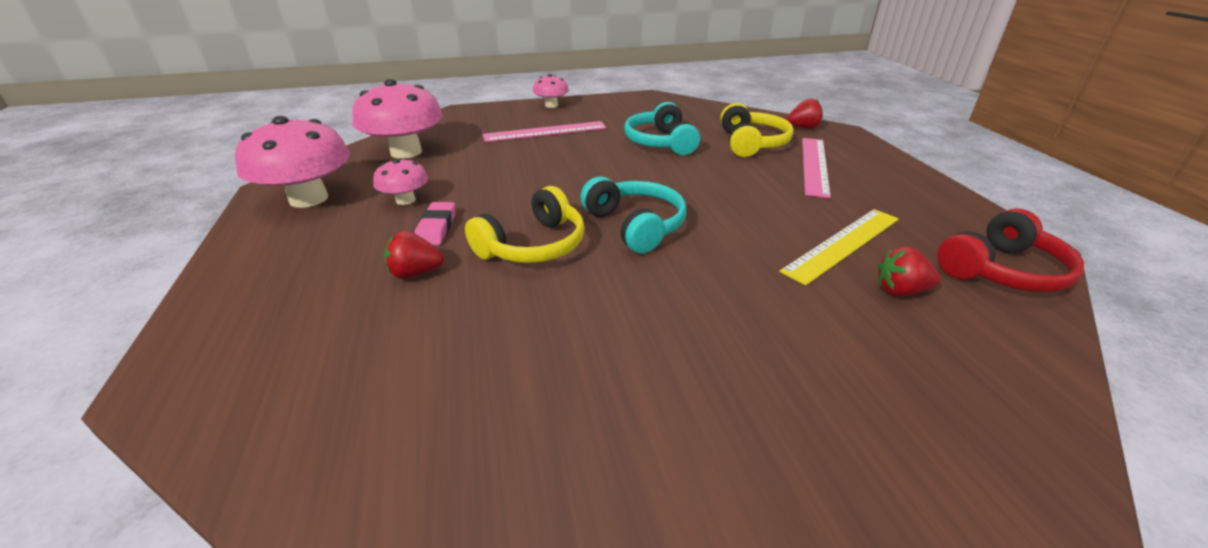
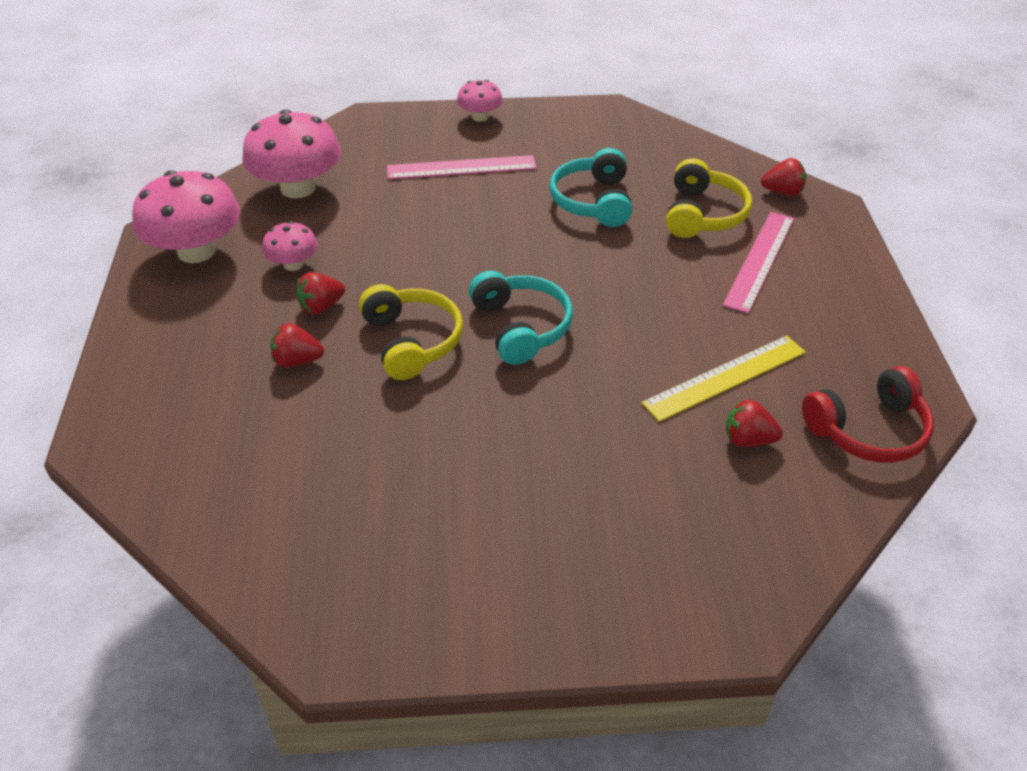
camera: 10 degrees right, 10 degrees up
pink eraser [415,202,455,245] -> red strawberry [296,272,345,315]
yellow headphones [465,186,585,263] -> yellow headphones turned 75 degrees counterclockwise [359,284,463,380]

